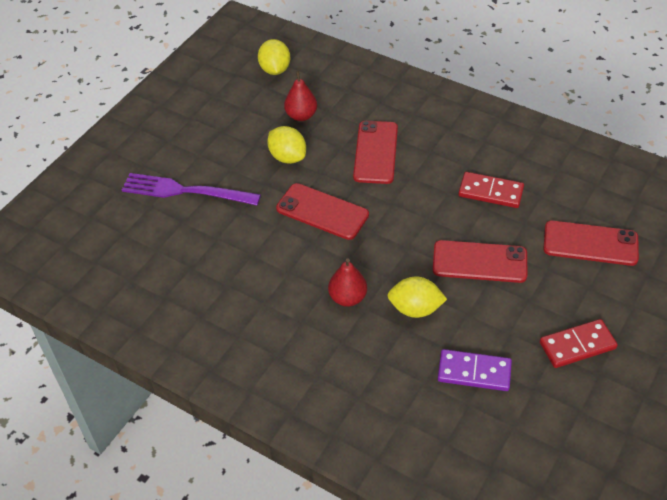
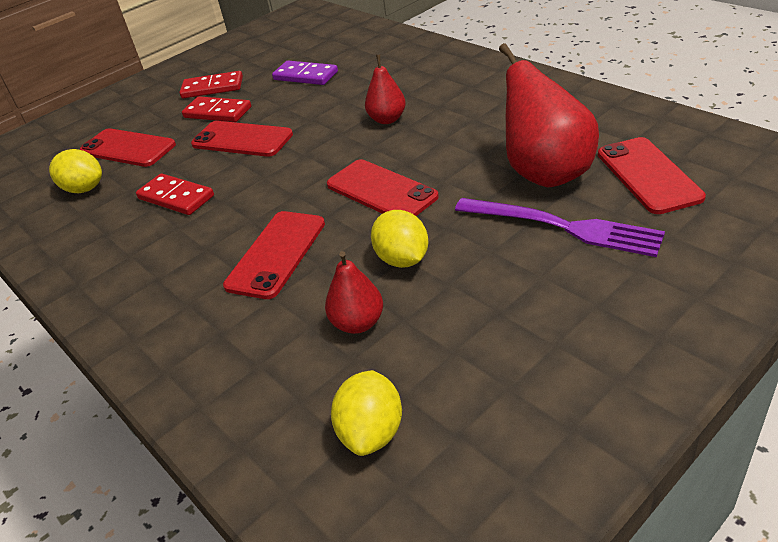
camera: 160 degrees left, 10 degrees down
yellow lemon [387,277,447,318] -> yellow lemon moved to [49,149,102,193]
none -> red domino [182,97,251,122]
none -> red pear [499,43,599,187]
none -> red phone [598,137,706,214]

